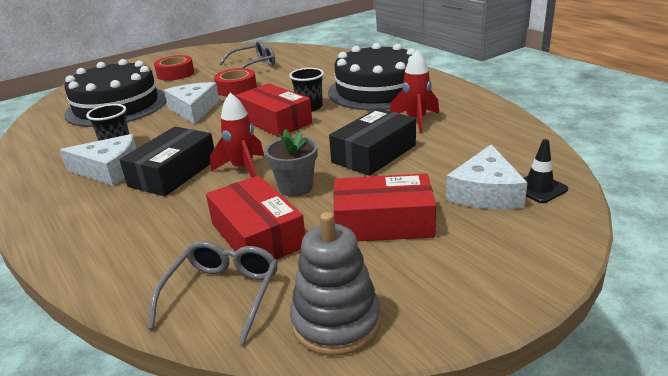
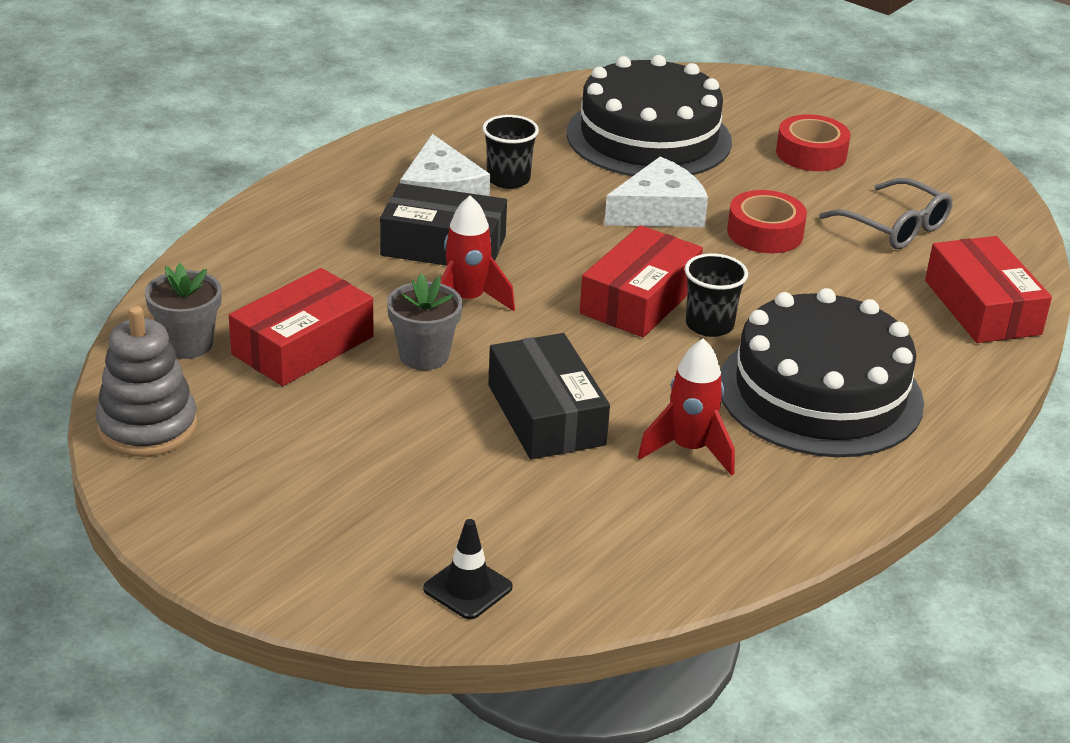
camera: 70 degrees right, 5 degrees up
grey glasses [148,241,278,344] -> grey flower pot [145,263,222,359]
black box [329,108,416,176] -> black box turned 45 degrees clockwise [488,333,610,459]
red box [333,173,436,241] -> red box moved to [925,236,1052,343]
white cheese [446,144,528,210] -> none

